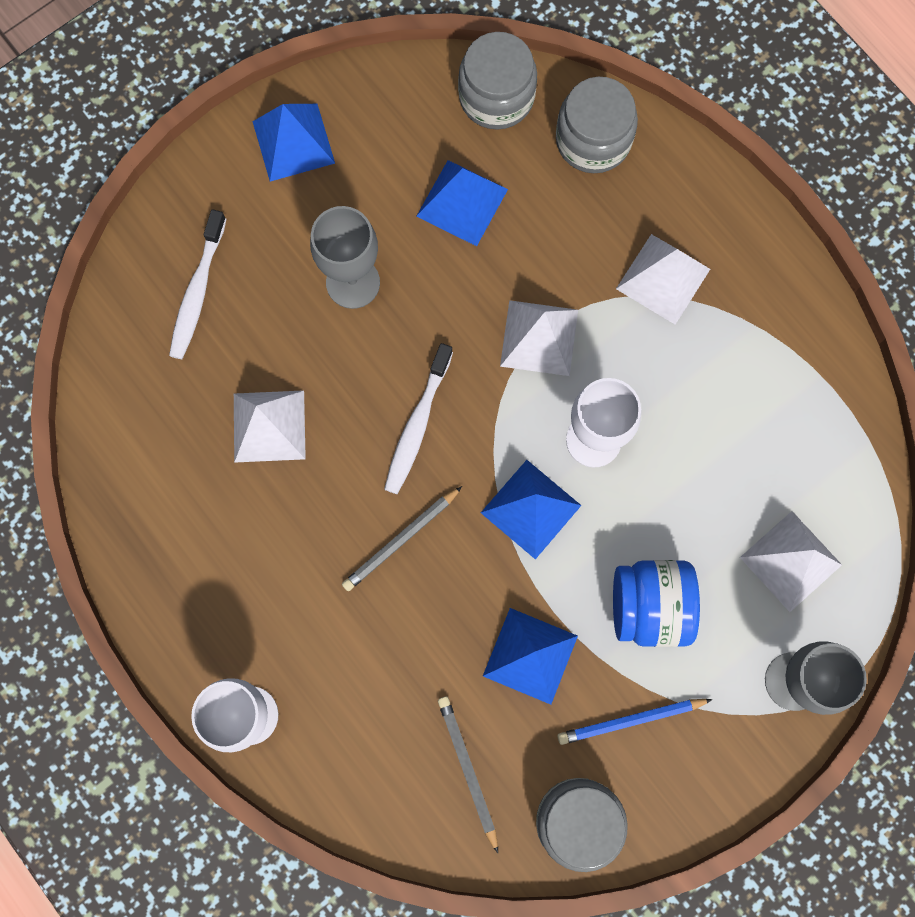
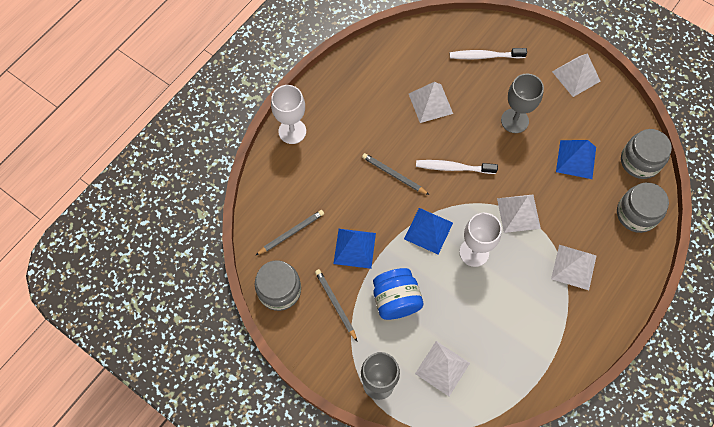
camera: 75 degrees right, 10 degrees down
blue pyramid [252,104,335,181] -> white pyramid [552,53,600,97]
blue pencil [558,699,713,745] -> grey pencil [315,269,357,341]

